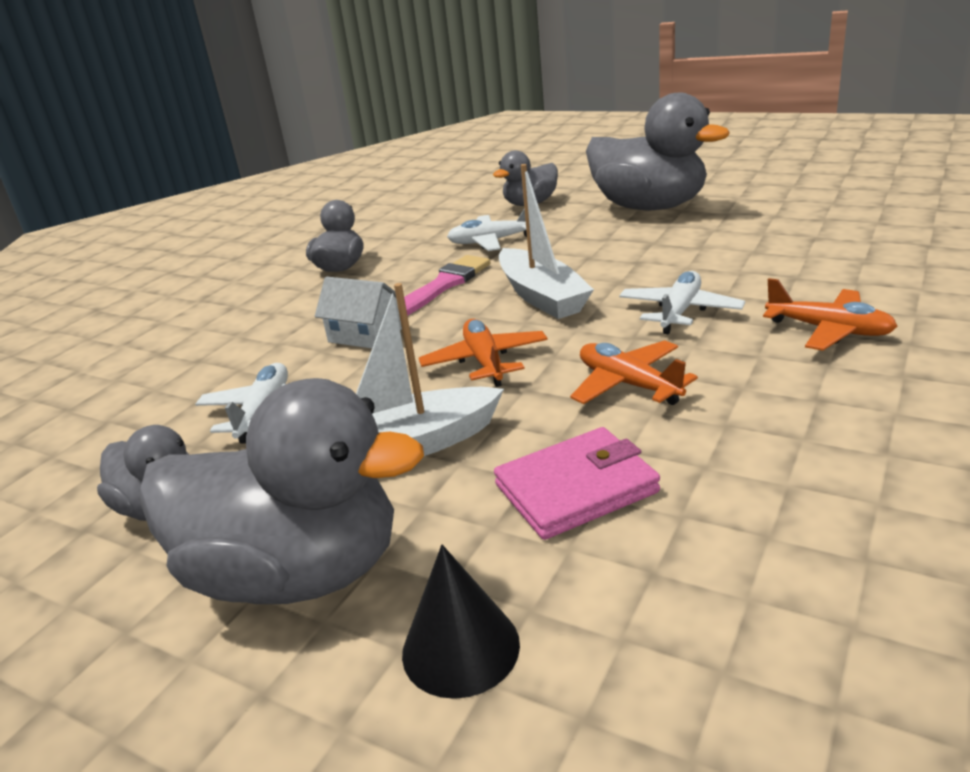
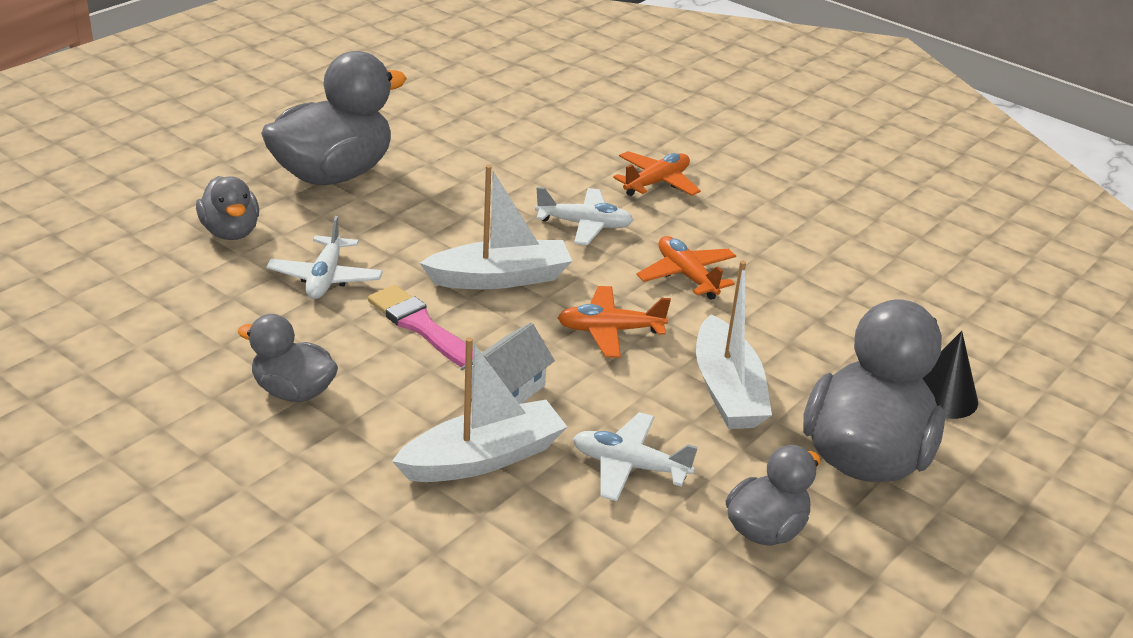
camera: 85 degrees left, 5 degrees up
pink wallet [494,427,660,540] -> none
orange plane [570,340,698,405] -> orange plane turned 90 degrees clockwise [636,236,736,300]
white plane [619,271,745,334] -> white plane turned 150 degrees clockwise [535,187,633,245]
none -> white boat [392,337,567,482]

